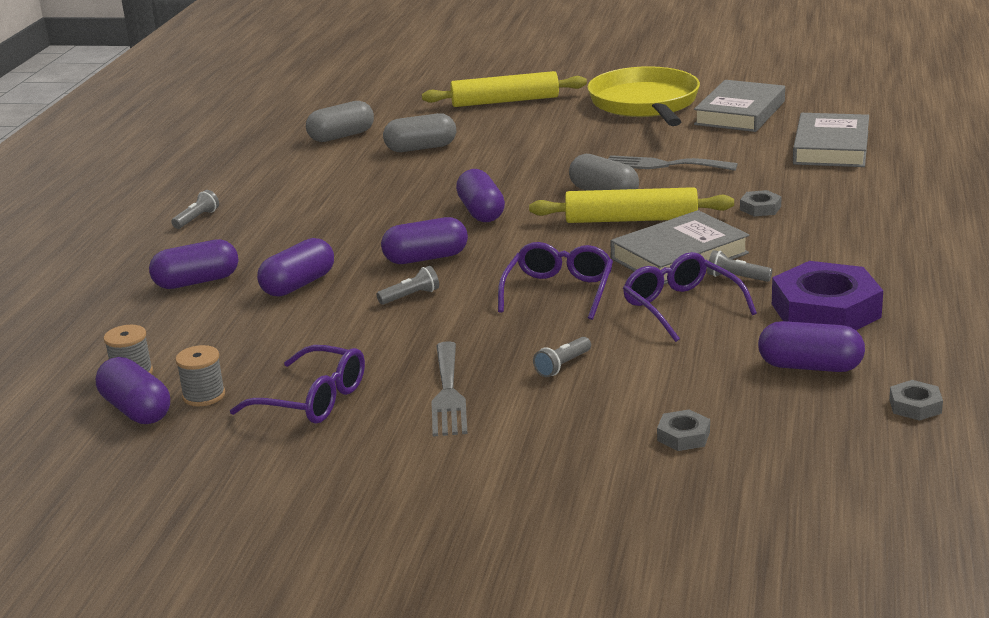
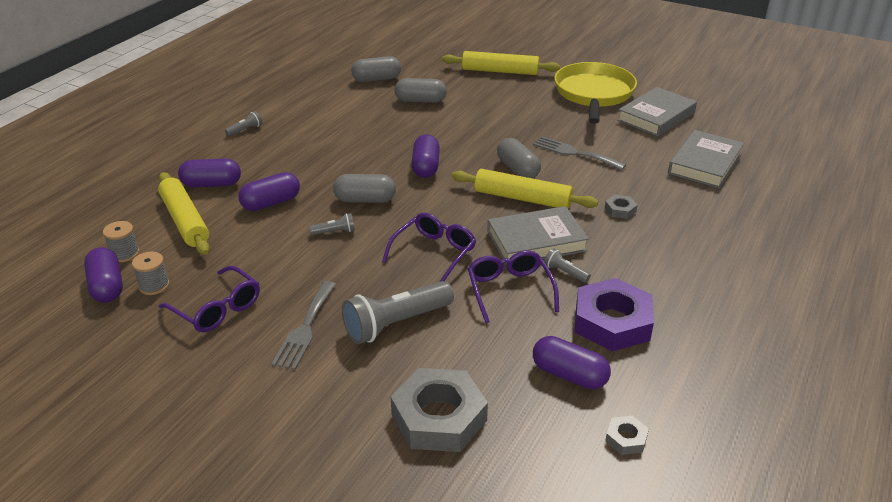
camera: 15 degrees right, 10 degrees up
purple capsule [381,217,468,264] -> grey capsule [333,174,396,203]
grey flashlight [533,337,591,377] -> grey flashlight [342,281,454,344], size x2.19
grey nut [657,409,710,451] -> grey nut [391,368,488,452], size x2.27
none -> yellow rolling pin [158,172,210,255]

